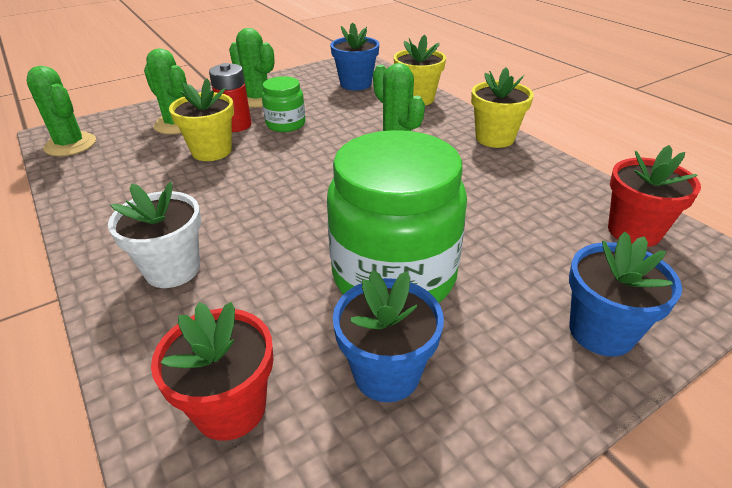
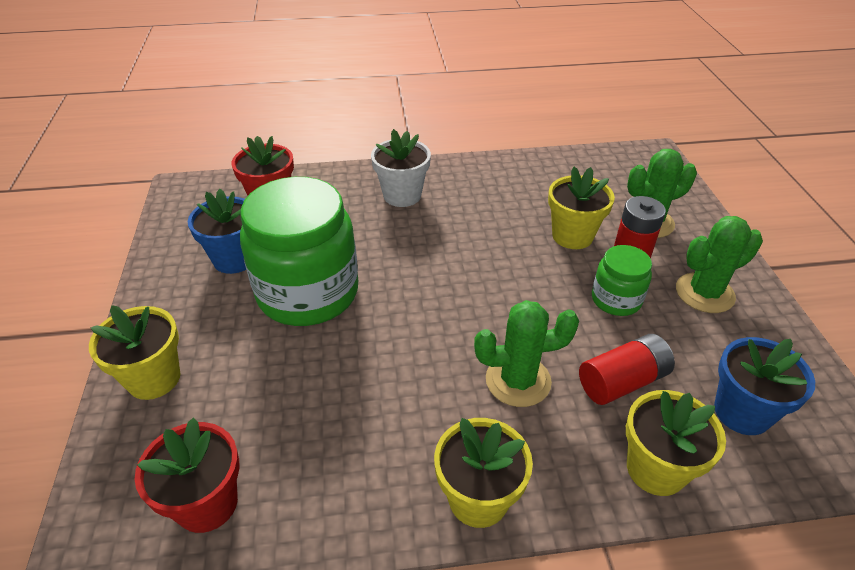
camera: 115 degrees right, 5 degrees up
green cactus [27,66,96,156] -> none
blue flower pot [569,232,682,357] -> yellow flower pot [89,305,181,400]
none -> red battery [579,334,675,405]

